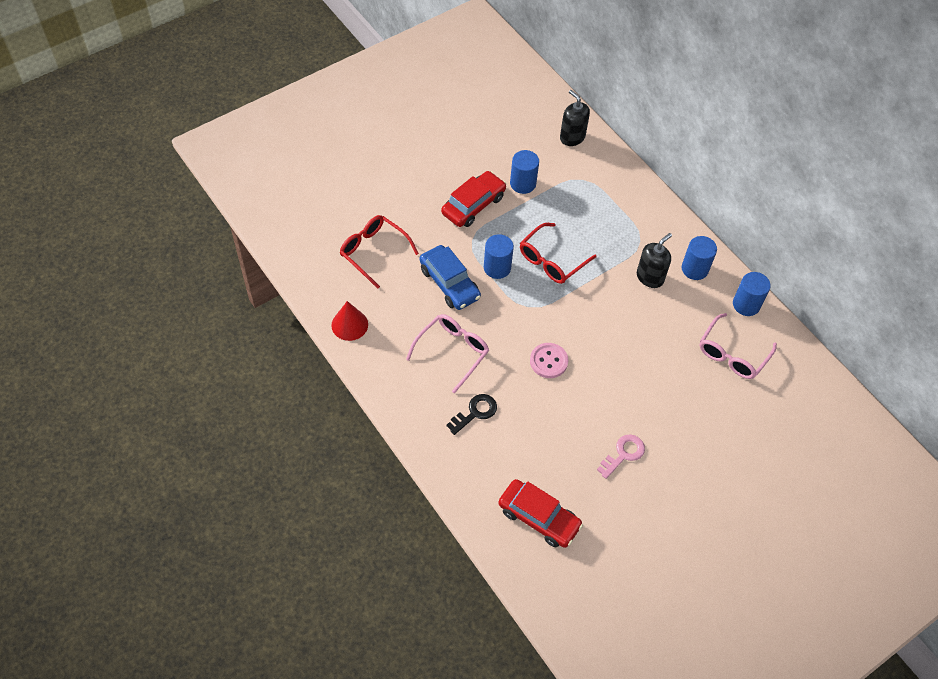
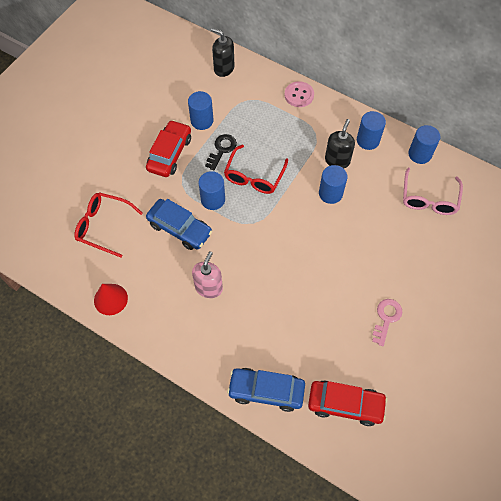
camera: 20 degrees left, 5 degrees up
pink glasses [406,314,489,393] -> pink soap dispenser [192,251,223,298]
black key [446,394,497,435] -> black key moved to [205,134,237,170]
pink button [530,343,568,378] -> pink button moved to [285,81,314,107]
none -> blue car [227,368,305,412]
none -> blue cylinder [319,165,348,204]

